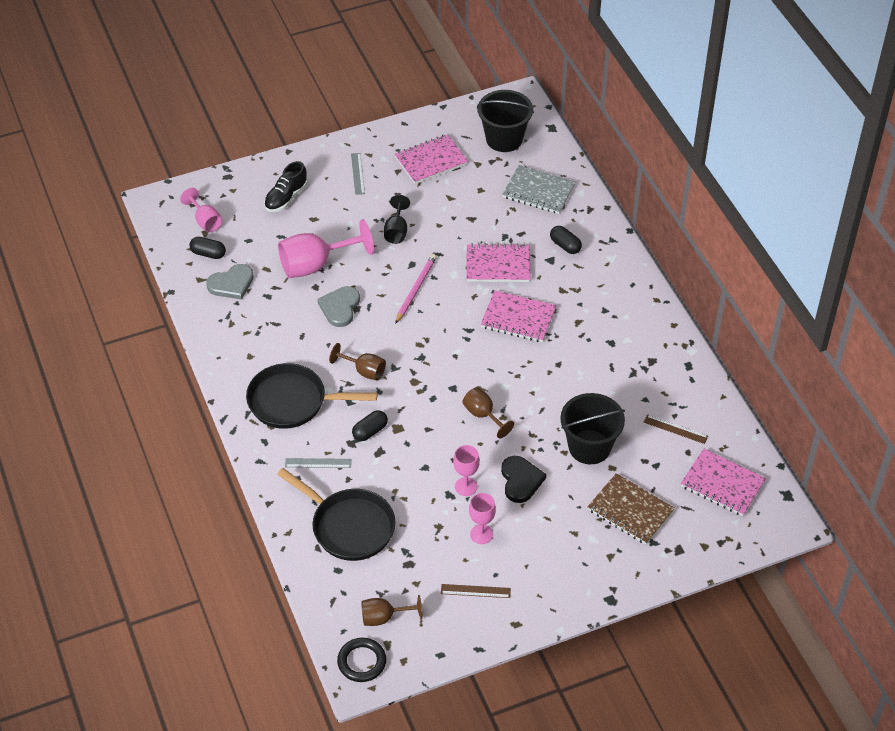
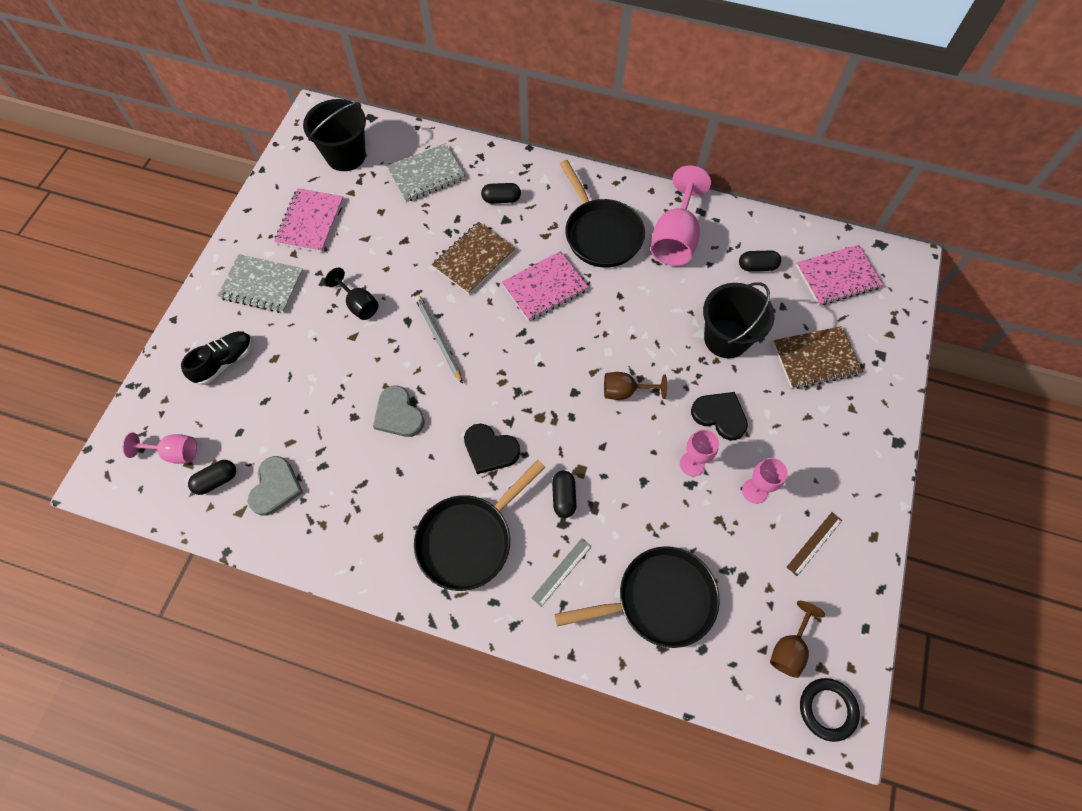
camera: 50 degrees left, 15 degrees up
black shoe [264,161,308,212] -> black shoe turned 120 degrees counterclockwise [181,331,253,385]
pink goblet [278,219,374,278] -> pink goblet moved to [651,166,711,266]
brown goblet [329,343,386,381] -> black heart [464,423,520,474]
grey ruler [351,153,365,195] -> grey notebook [217,254,304,313]
pink pencil [395,254,437,324] -> grey pencil [415,296,463,384]
pink notebook [467,243,531,282] -> brown notebook [432,222,515,294]
brown ruler [644,414,708,444] -> black capsule [739,250,781,271]
none -> black pan [560,160,645,268]

